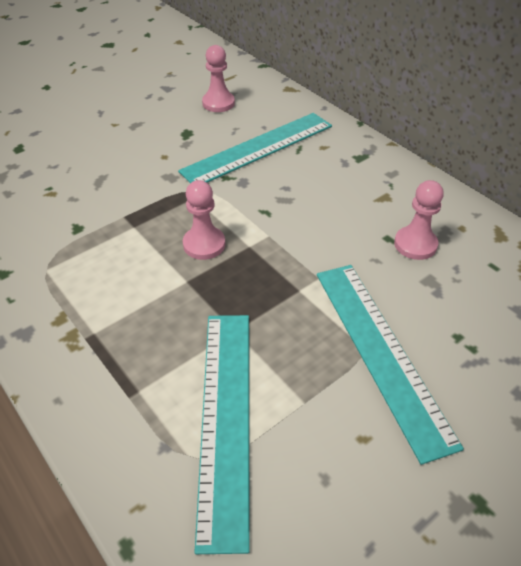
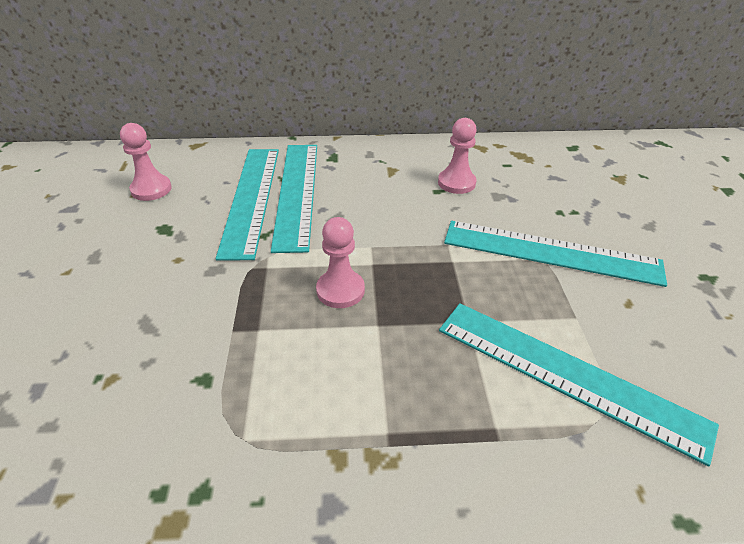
camera: 55 degrees left, 5 degrees down
none -> turquoise ruler [271,145,317,253]

